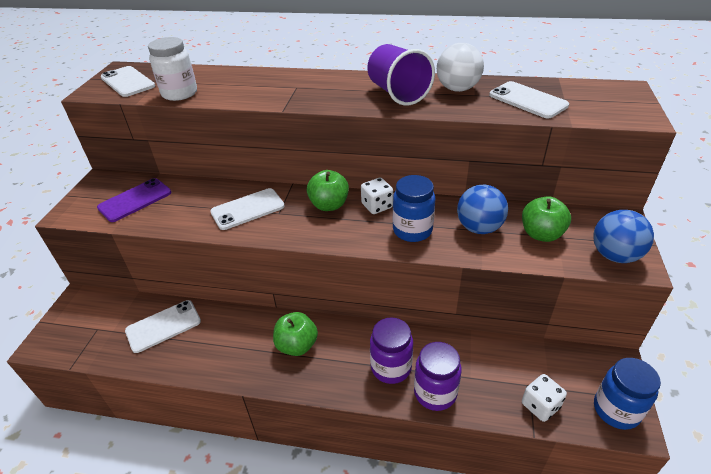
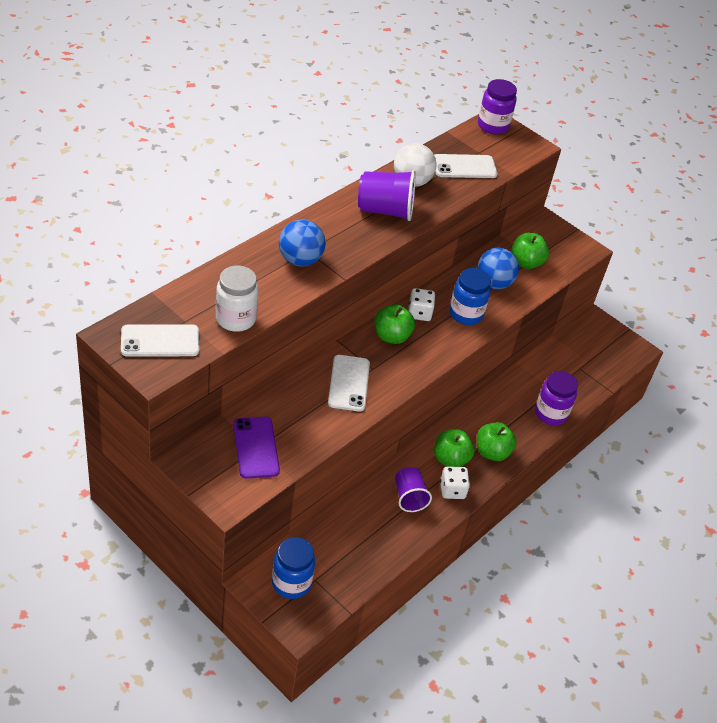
camera: 65 degrees left, 5 degrees up
white phone [125,300,201,353] -> none
purple jar [370,317,413,384] -> purple jar moved to [478,79,517,135]
white dice [522,374,567,422] -> white dice moved to [440,466,470,499]
blue ball [593,210,654,263] -> blue ball moved to [279,220,326,266]
blue jar [594,358,661,430] -> blue jar moved to [272,537,315,599]
none -> purple cup [395,467,432,512]
none -> green apple [477,422,517,461]

